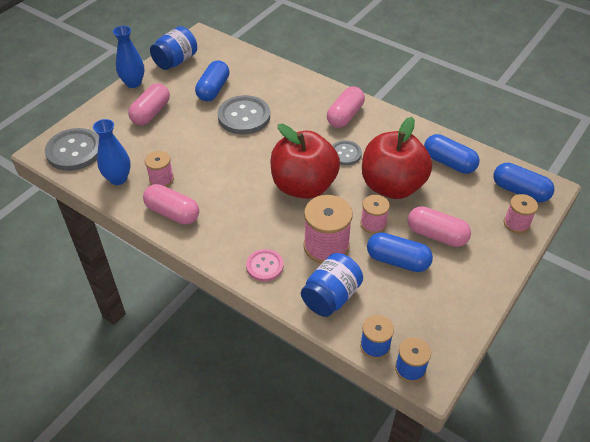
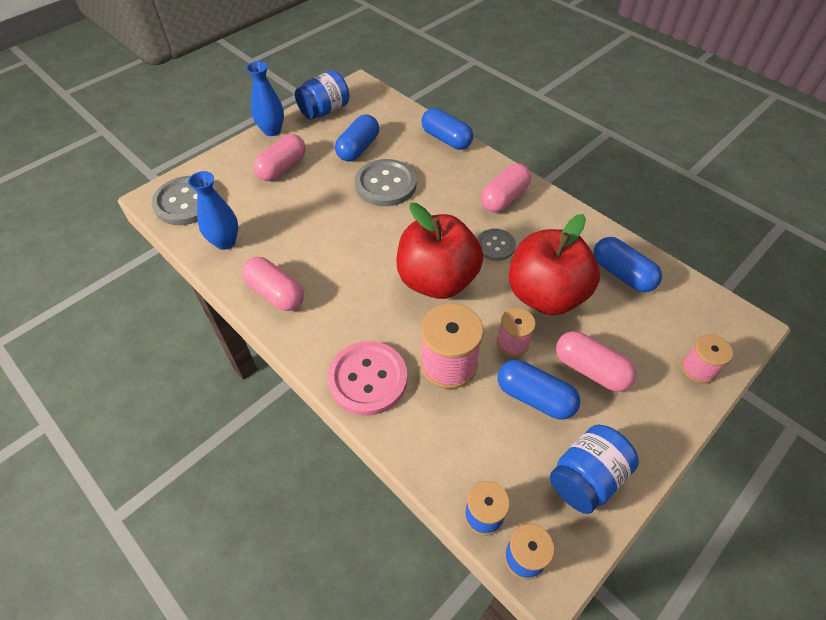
camera: 10 degrees right, 5 degrees up
pink spool [145,151,174,187] -> none
pink button [246,249,284,282] -> pink button [327,341,407,416], size x1.72
blue jar [301,253,363,317] -> blue jar moved to [550,425,639,514]
blue capsule [493,163,554,202] -> blue capsule moved to [421,108,474,150]

